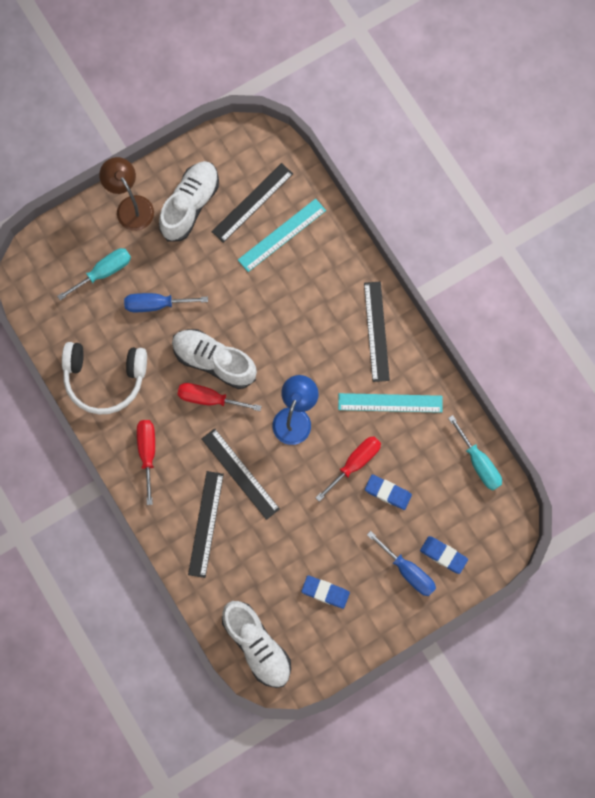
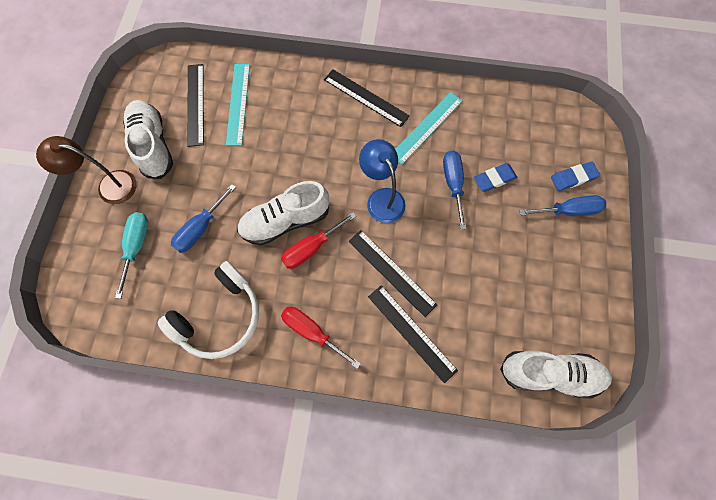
camera: 50 degrees left, 5 degrees down
black ruler [202,428,280,520] -> black ruler turned 45 degrees clockwise [349,230,437,317]
blue eraser [301,576,350,609] -> none
red screwdriver [316,436,381,502] -> blue screwdriver [443,150,466,230]
turquoise screwdriver [448,415,502,490] -> none

